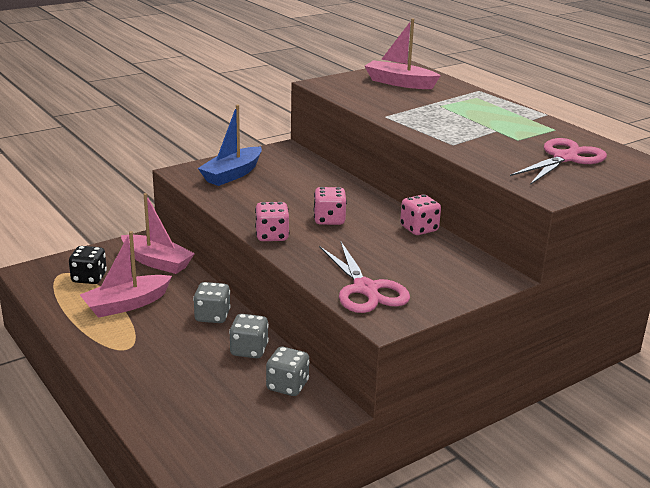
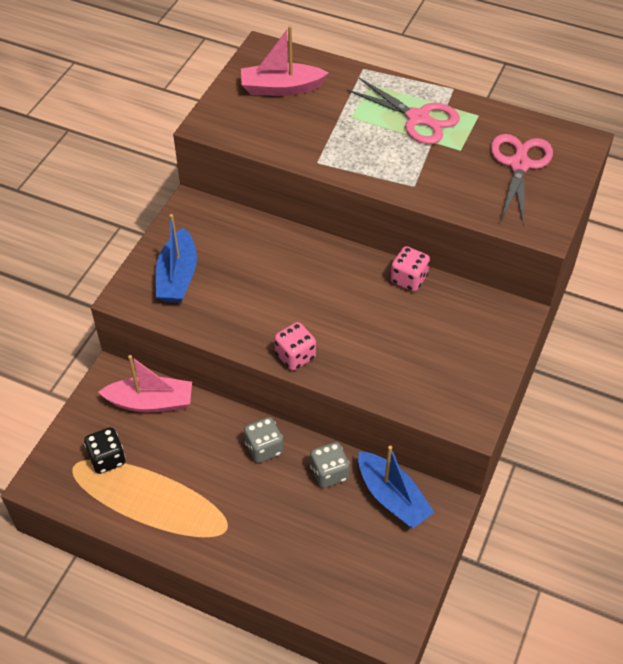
camera: 30 degrees left, 25 degrees up
pink boat [80,231,172,318] -> none
grey dice [266,347,310,396] -> blue boat [358,446,435,529]
pink dice [314,187,347,225] -> none
pink scissors [319,242,410,313] -> pink scissors moved to [347,78,460,144]

